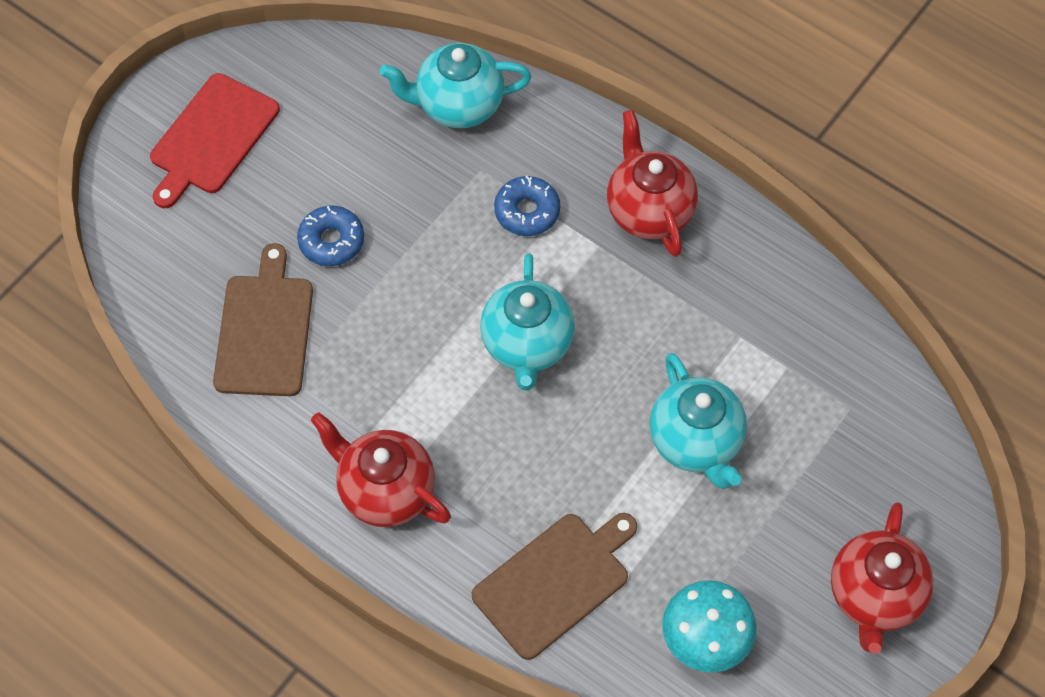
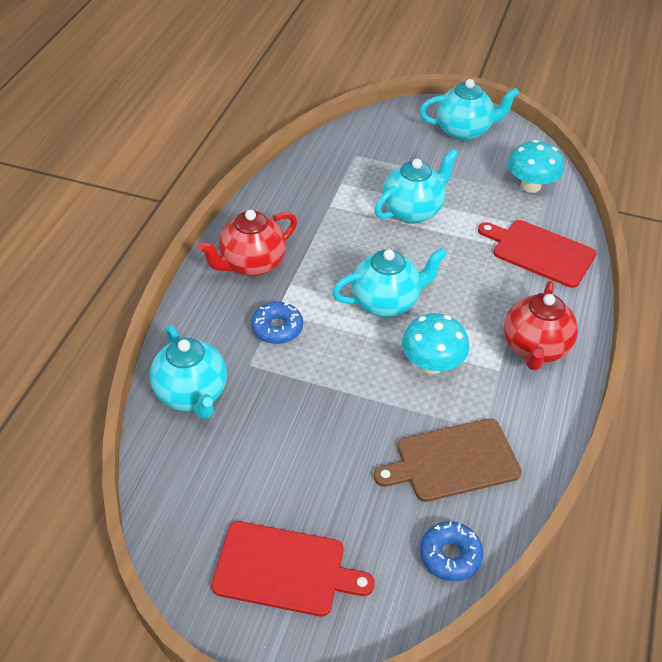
camera: 110 degrees left, 15 degrees down
blue donut [297,206,364,266] -> blue donut moved to [420,521,483,582]
brown cutting board [472,513,637,660] -> red cutting board [478,220,596,288]
red teapot [831,502,934,654] -> turquoise teapot [420,79,519,141]
none -> turquoise mushroom [402,313,469,374]

